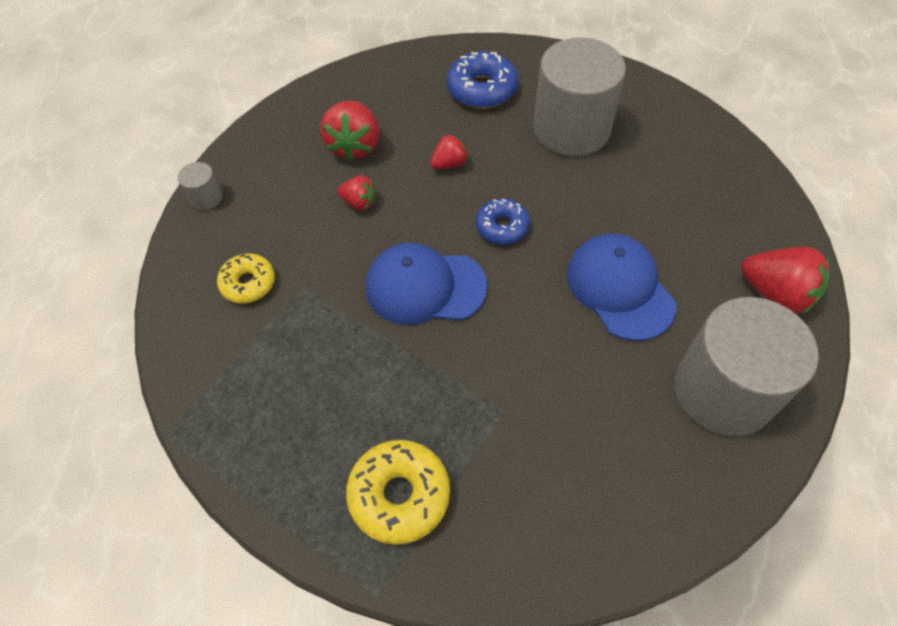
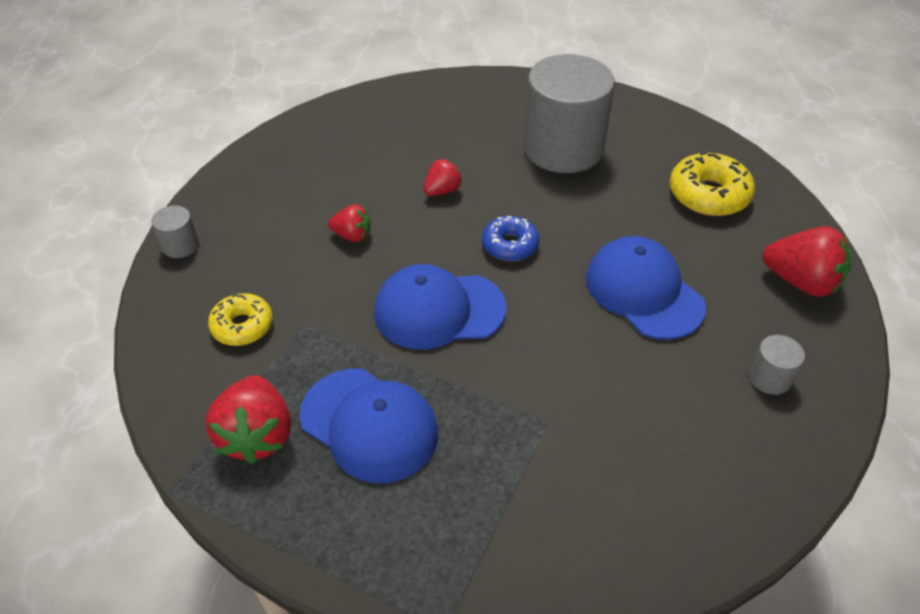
camera: 10 degrees left, 10 degrees down
red strawberry [320,101,379,161] -> red strawberry moved to [205,375,291,464]
yellow donut [346,440,450,545] -> yellow donut moved to [670,151,755,216]
blue donut [447,51,518,109] -> none
grey cylinder [674,297,819,436] -> grey cylinder [749,335,805,395], size x0.41
none -> blue cap [300,369,438,483]

